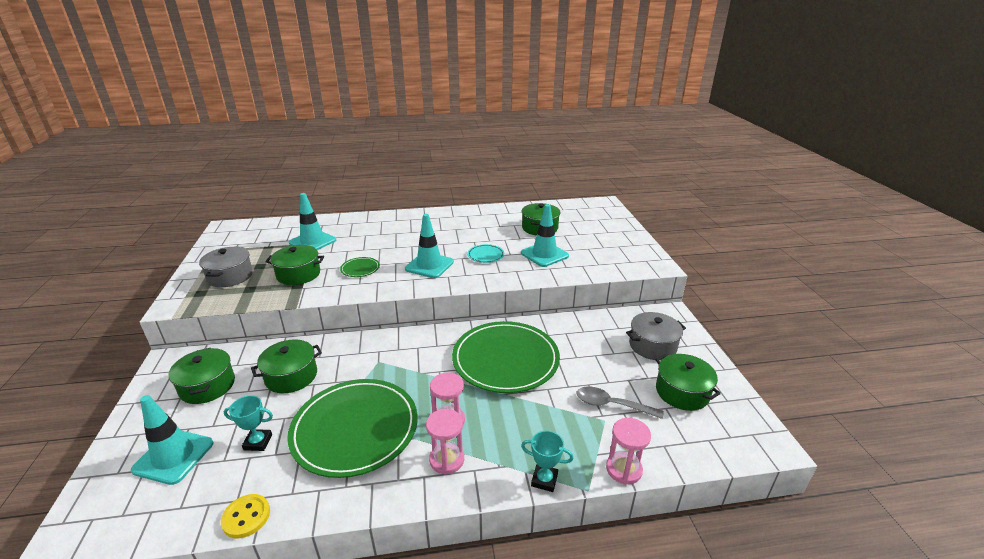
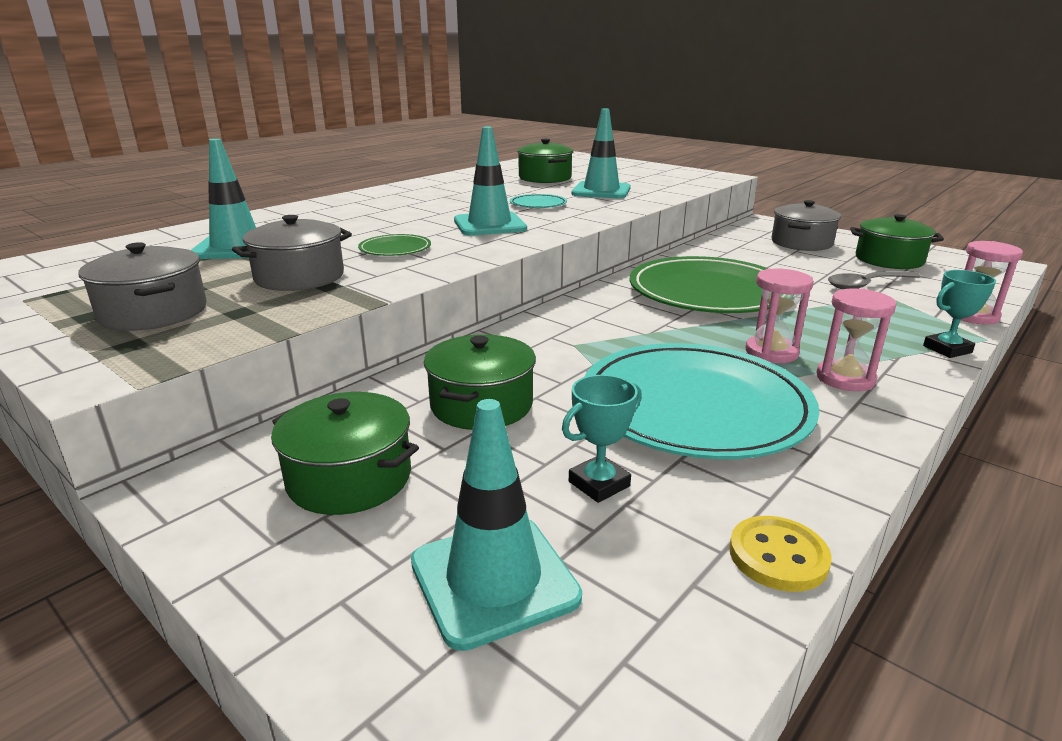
camera: 40 degrees left, 5 degrees down
green pot [266,245,324,285] -> grey pot [232,215,352,291]
green plate [287,379,418,478] -> turquoise plate [585,343,820,459]

